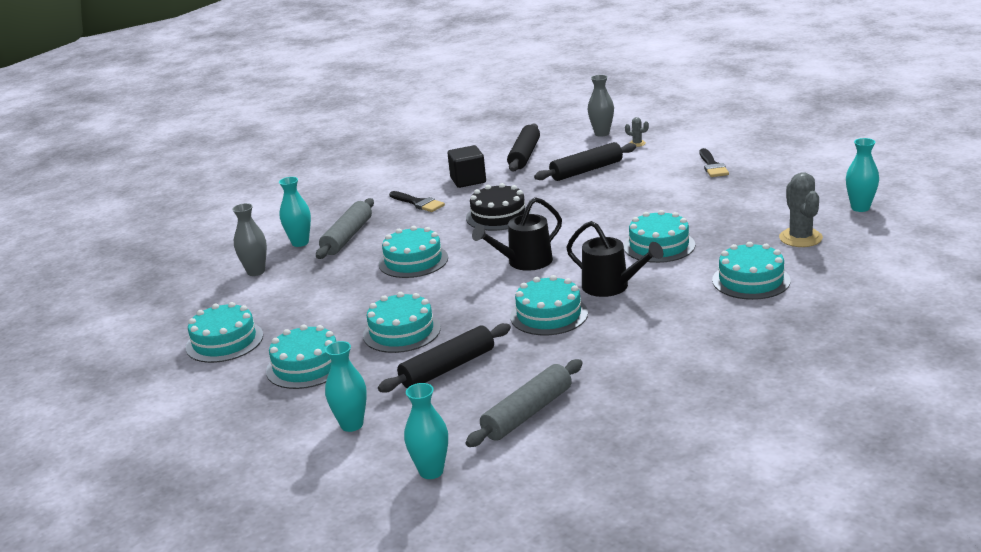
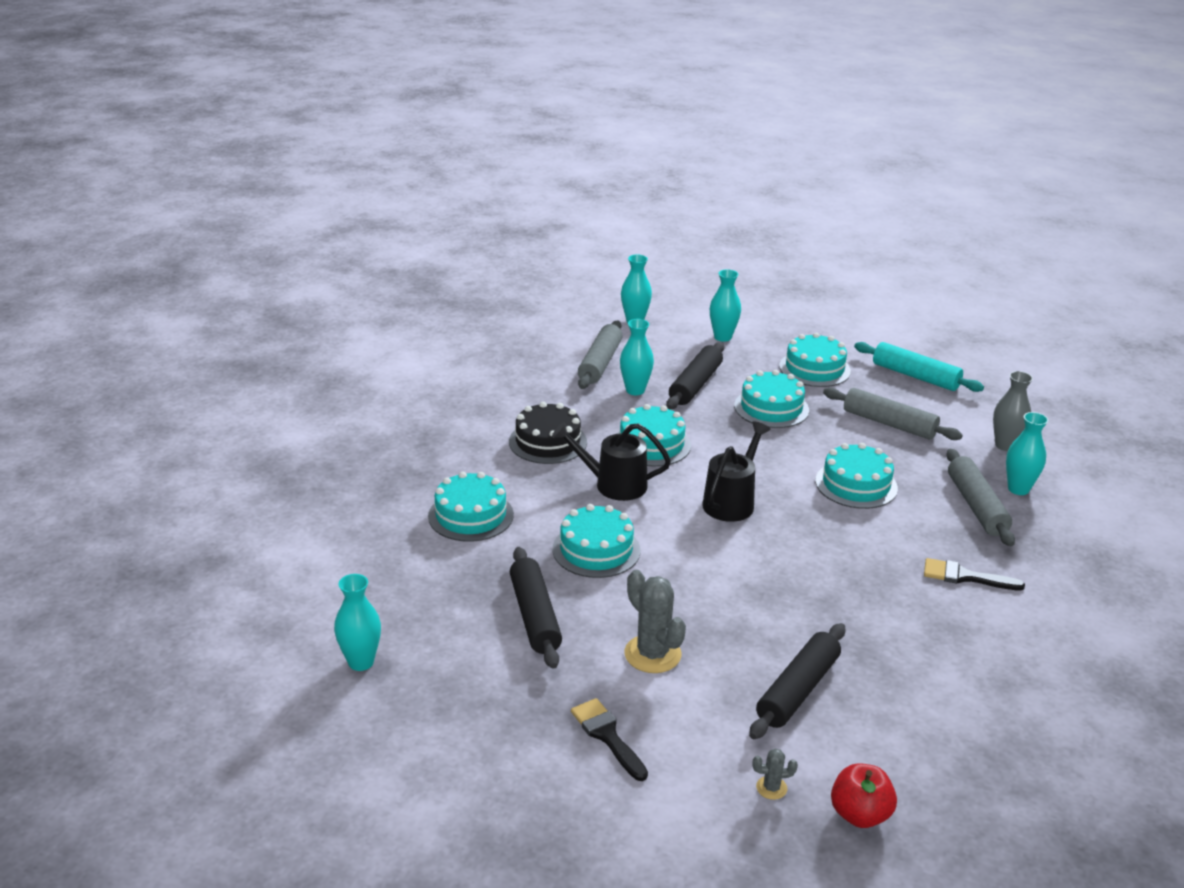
camera: 150 degrees right, 5 degrees up
turquoise cake [186,302,263,363] -> turquoise rolling pin [854,342,984,392]
black cube [447,145,486,188] -> none
black cake [466,183,531,231] -> black cake moved to [509,402,587,464]
black rolling pin [507,123,540,172] -> black rolling pin moved to [510,547,562,669]
grey vase [588,75,614,137] -> red apple [831,763,897,828]
grey cactus [779,172,823,247] -> grey cactus moved to [624,570,686,673]
none -> turquoise vase [620,319,654,395]
none -> grey rolling pin [823,388,963,440]

